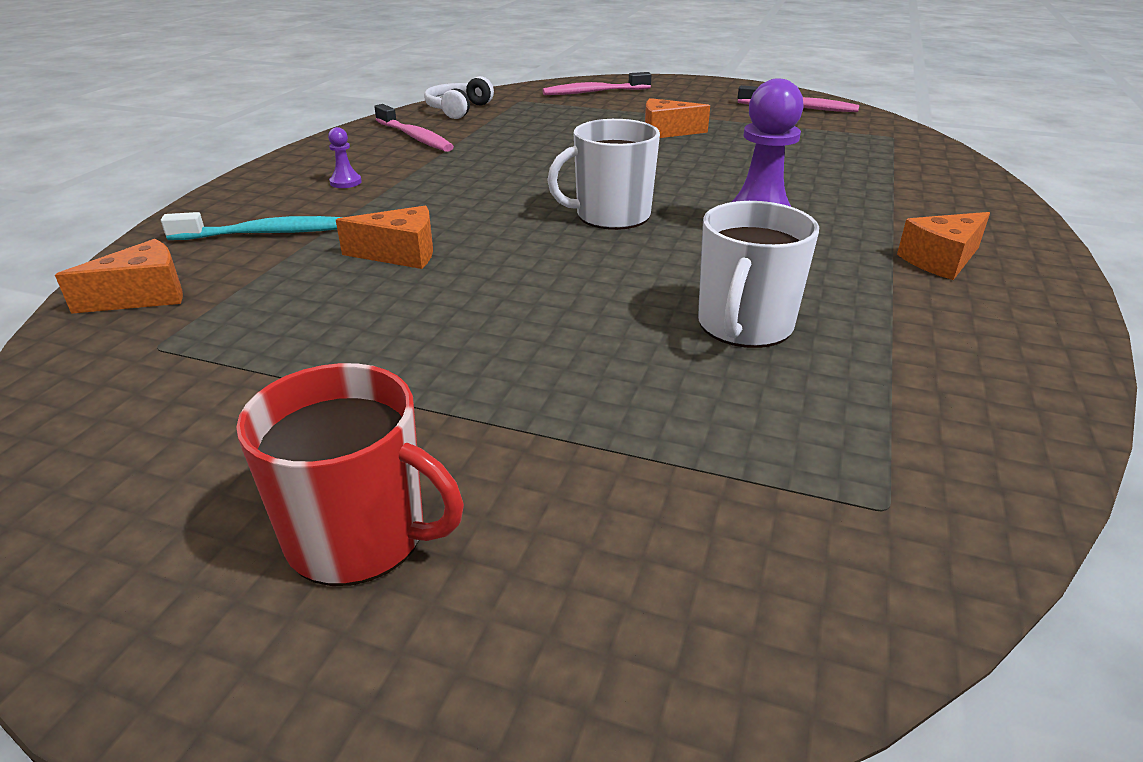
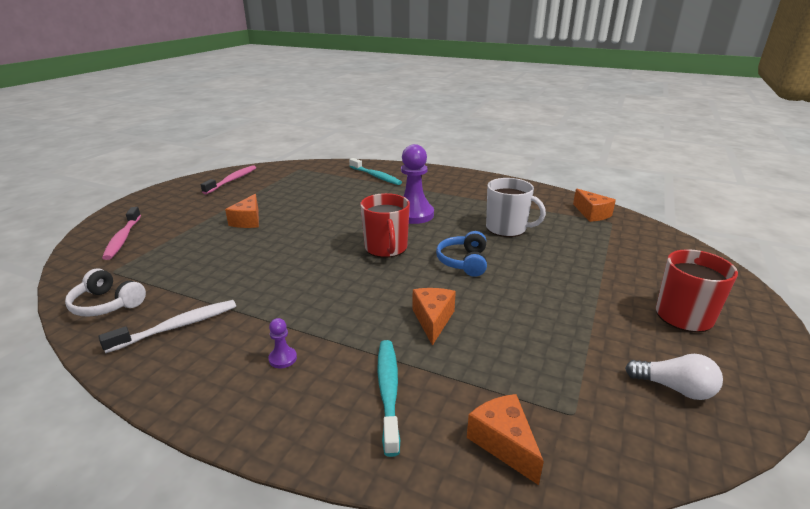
camera: 85 degrees left, 5 degrees down
pink toothbrush [374,104,454,152] -> white toothbrush [98,300,236,353]
white mug [547,119,660,230] -> red mug [360,193,410,258]
orange cheese [897,212,990,280] -> orange cheese moved to [573,189,616,222]
none -> turquoise toothbrush [349,158,402,185]
none -> blue headphones [436,231,487,277]
none -> white light bulb [625,354,723,400]

